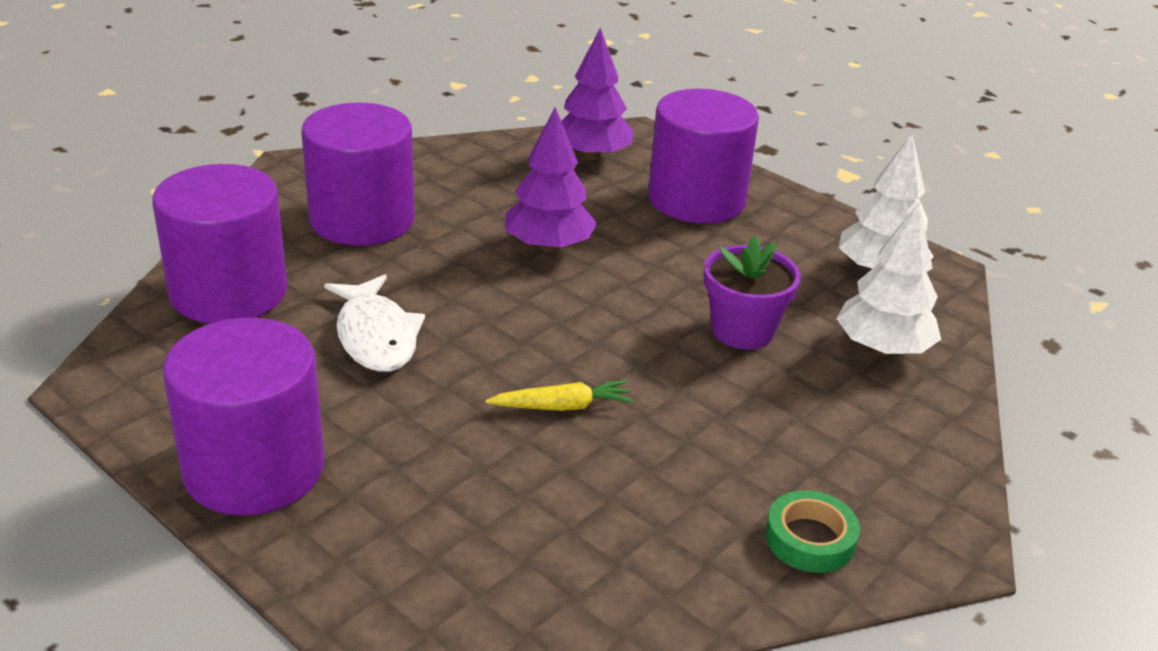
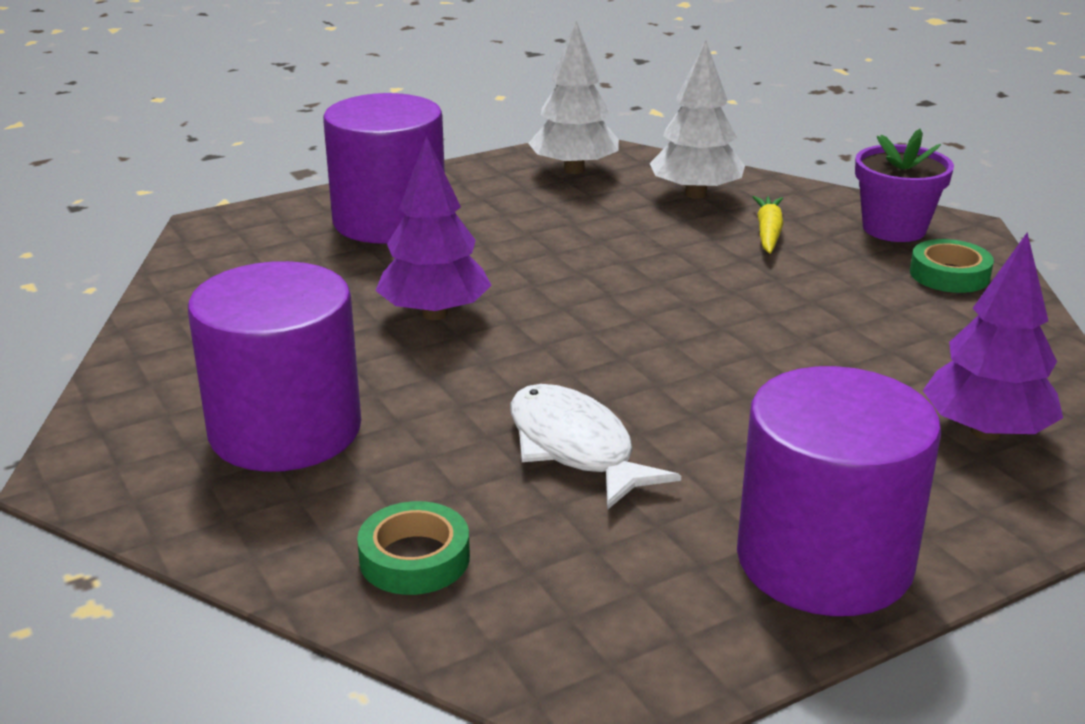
camera: 70 degrees left, 5 degrees down
purple cylinder [152,164,287,324] -> green tape [357,501,470,595]
white fish [324,275,425,372] -> white fish turned 120 degrees counterclockwise [510,384,681,510]
yellow carrot [485,380,633,411] -> yellow carrot moved to [753,196,783,254]
purple tree [561,28,633,160] -> purple tree moved to [922,233,1063,440]
purple flower pot [704,235,801,349] -> purple flower pot moved to [855,129,954,242]

